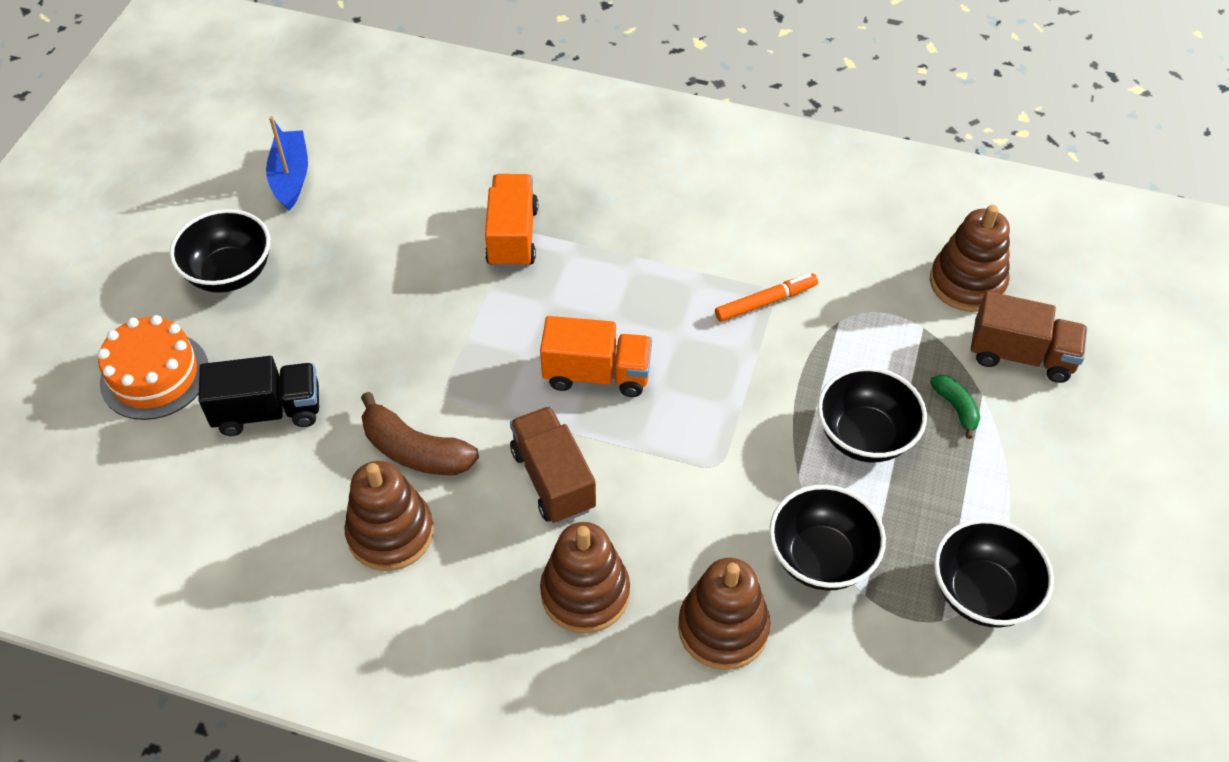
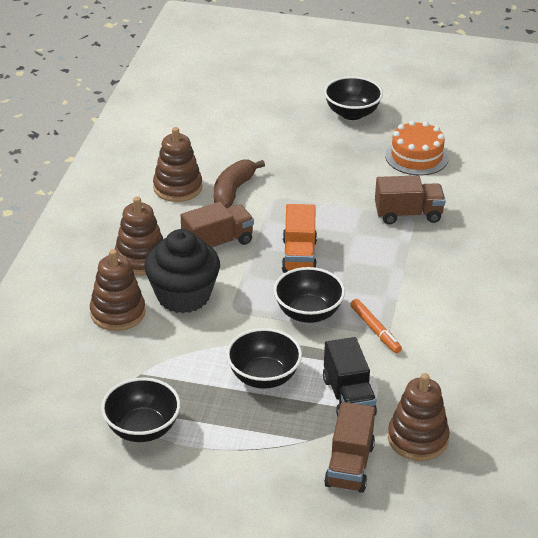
camera: 85 degrees right, 15 degrees down
orange cake [97,315,208,420] -> orange cake moved to [385,120,449,175]
black truck [198,356,319,436] -> black truck moved to [323,337,377,417]
blue boat [266,116,308,210] -> none
orange truck [485,174,538,268] -> brown truck [375,175,446,224]
black bowl [769,485,886,590] -> black bowl moved to [273,267,345,323]
green banana [930,375,980,439] -> none
none -> black cupcake [144,229,220,313]

